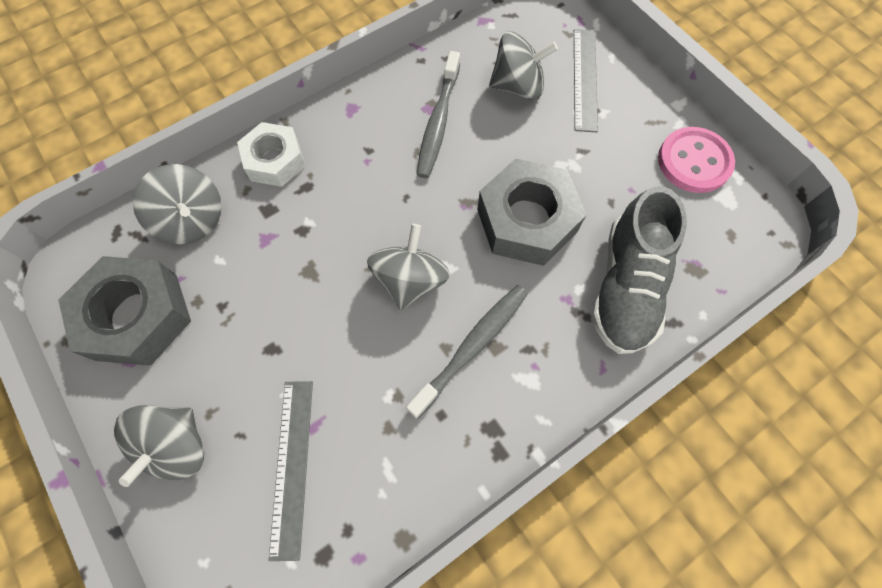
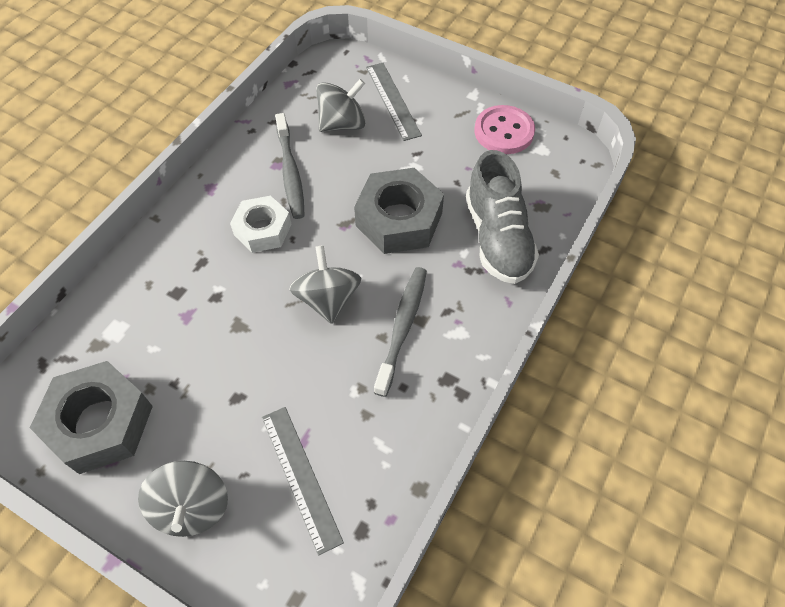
camera: 25 degrees left, 10 degrees down
grey spinning top [133,164,222,244] -> none
white nut [237,122,305,187] -> white nut moved to [230,196,292,253]

